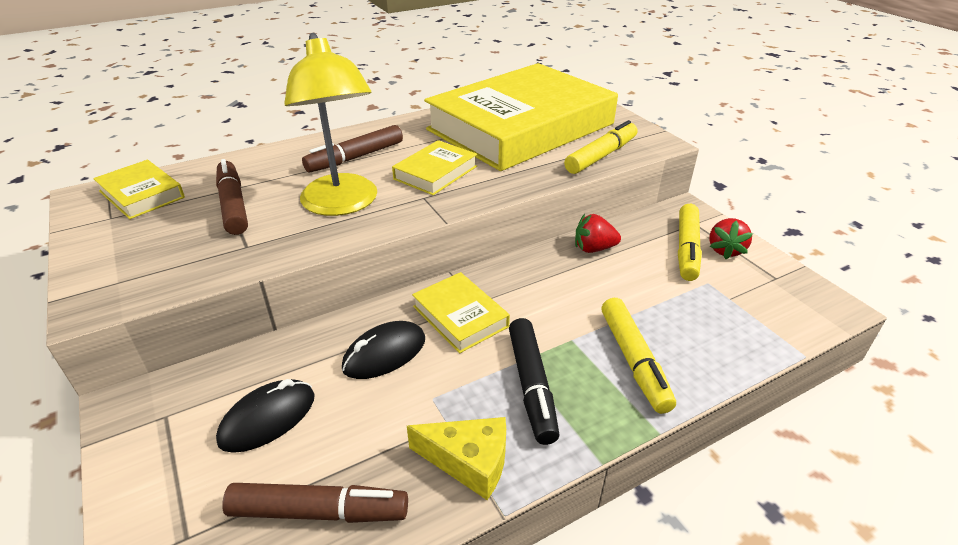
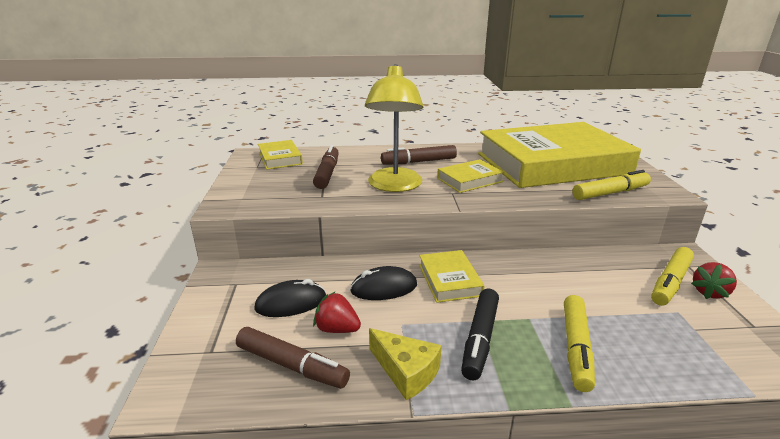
camera: 25 degrees right, 10 degrees down
red strawberry [575,214,621,253] -> red strawberry moved to [313,291,361,333]

